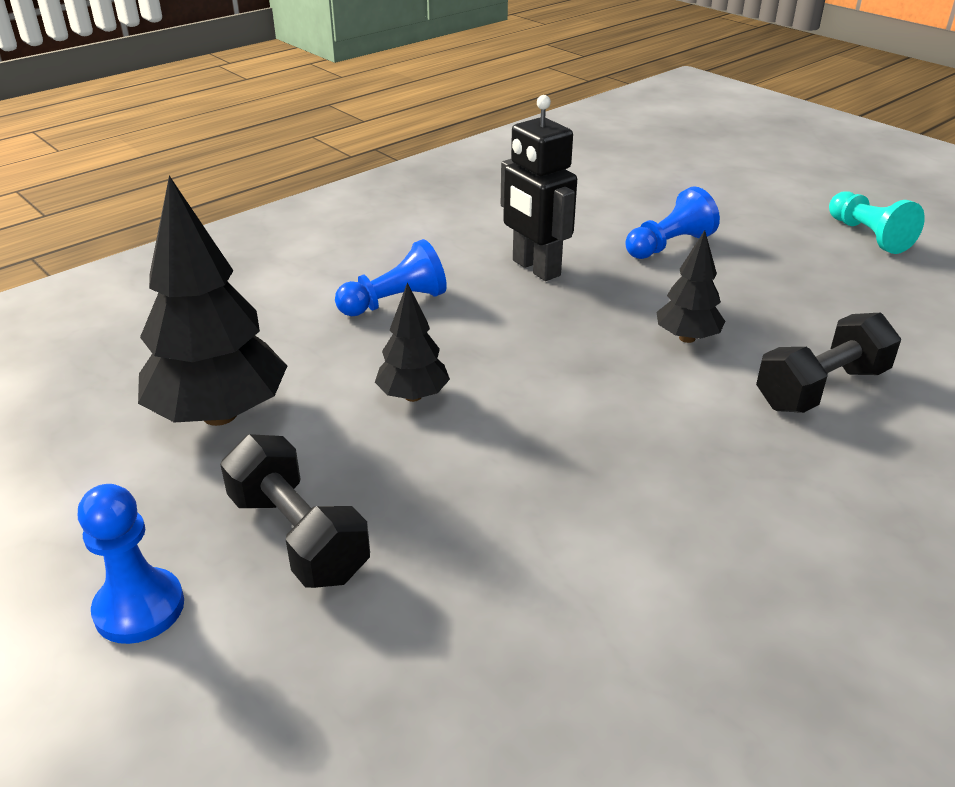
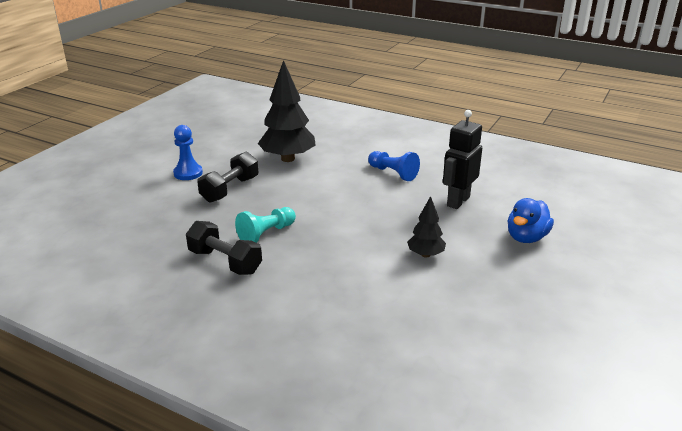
camera: 70 degrees right, 5 degrees down
black tree [375,282,450,402] -> none
blue pawn [625,186,720,259] -> blue duck [508,198,554,243]
black dumbbell [756,312,901,413] -> black dumbbell moved to [186,221,262,275]
turquoise pawn [829,191,925,254] -> turquoise pawn moved to [235,207,296,243]

